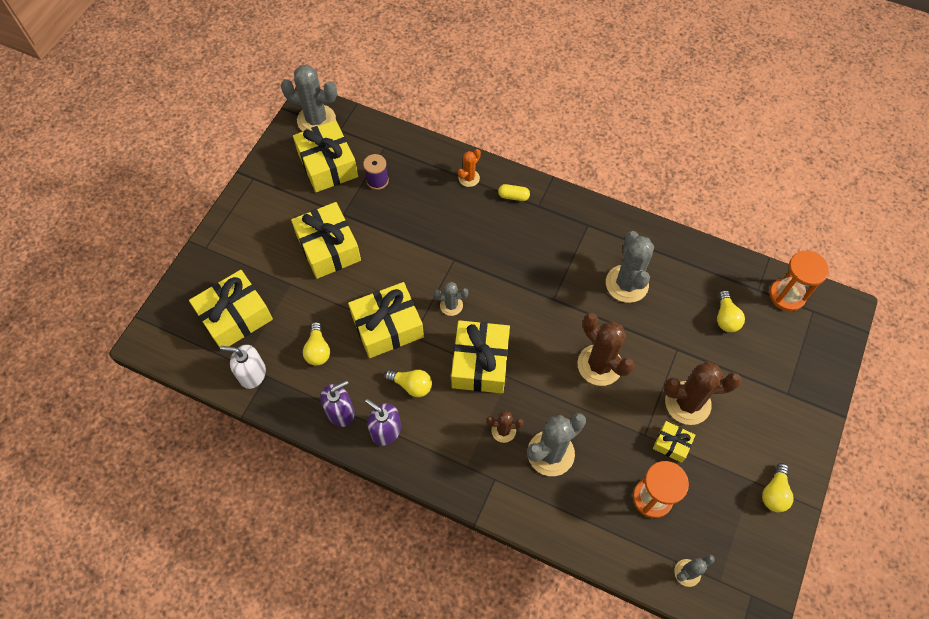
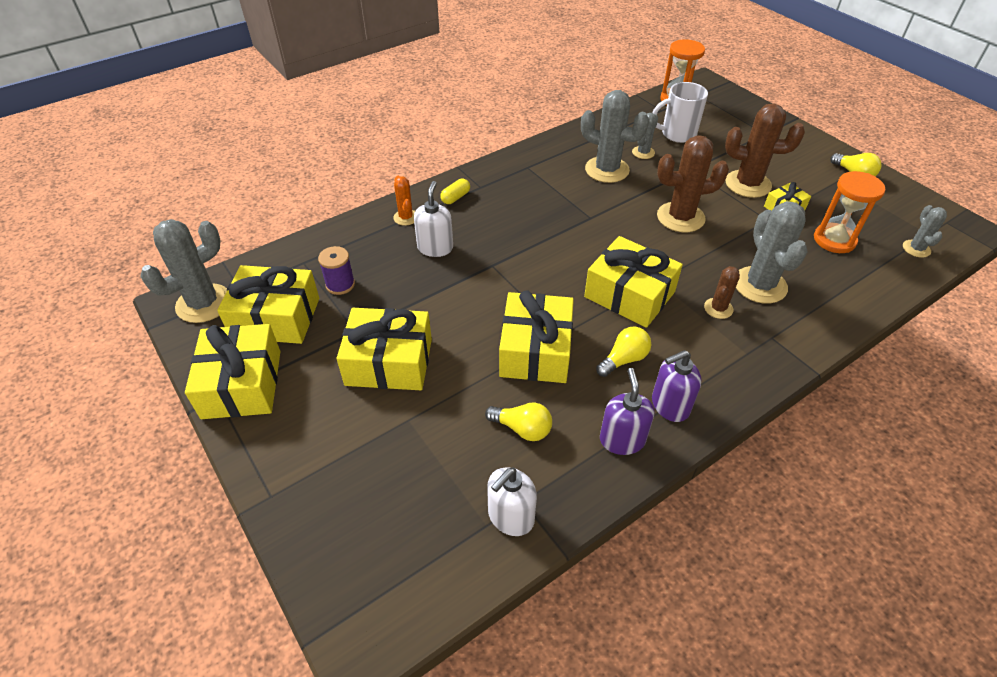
camera: 60 degrees left, 15 degrees down
yellow gift [189,270,273,348] -> yellow gift moved to [185,324,280,419]
grey cactus [434,282,468,316] -> grey cactus moved to [632,113,658,159]
brown cactus [664,361,742,425] -> brown cactus turned 75 degrees clockwise [725,103,805,198]
yellow light bulb [717,290,745,332] -> white mug [652,82,708,143]
none -> white soap dispenser [414,181,453,257]

